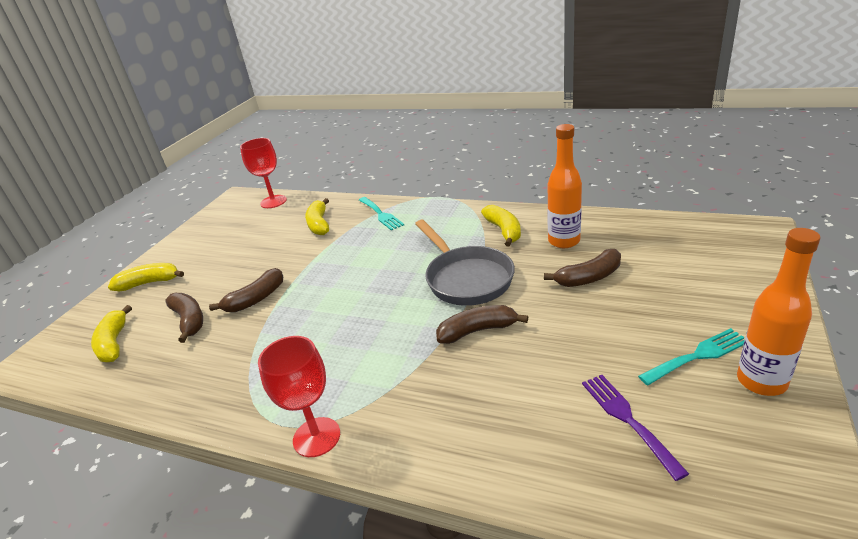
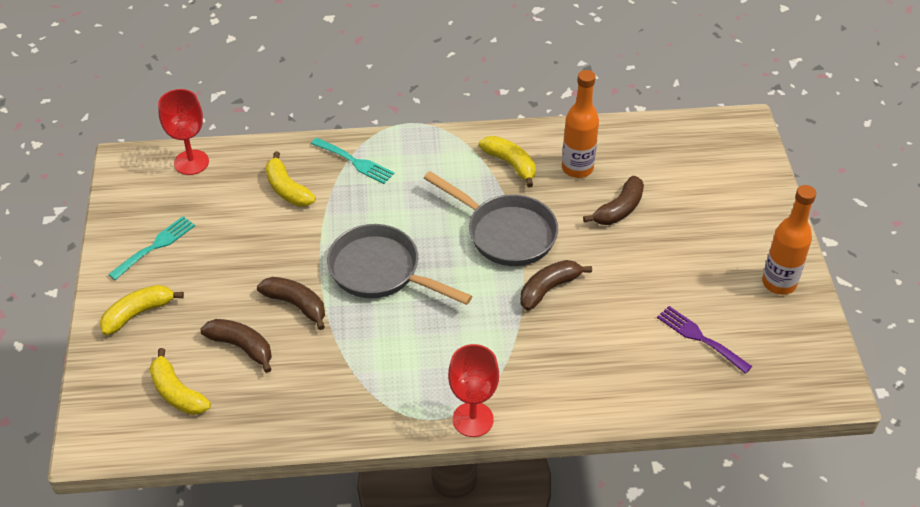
camera: 30 degrees left, 15 degrees up
brown banana [209,268,283,312] -> brown banana turned 75 degrees counterclockwise [257,277,325,330]
turquoise fork [638,328,745,385] -> turquoise fork moved to [108,216,195,280]
none -> grey pan [327,224,472,305]

